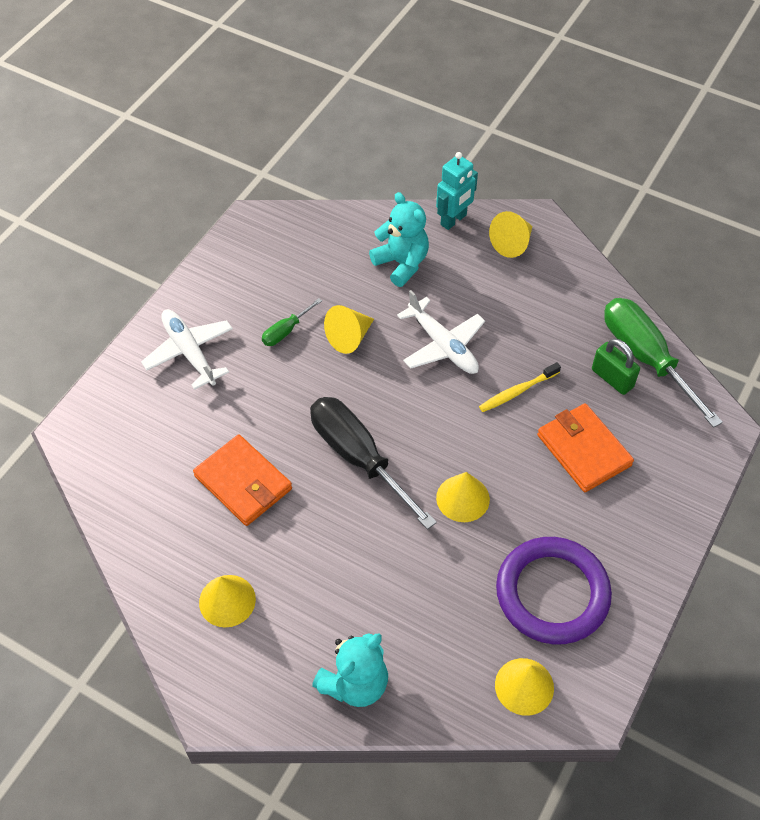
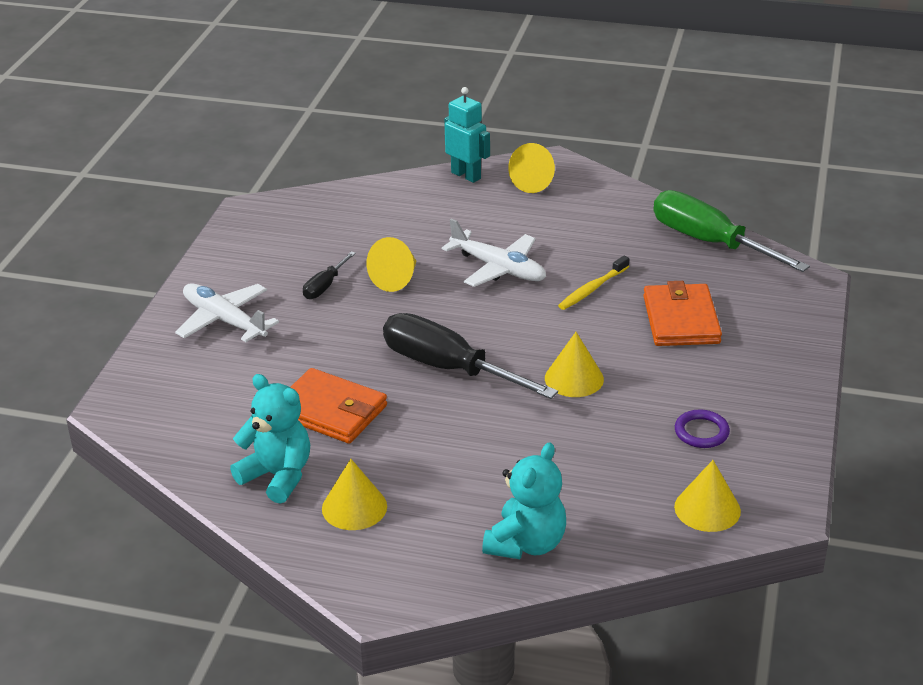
camera: 15 degrees left, 20 degrees down
green screwdriver [262,298,322,346] -> black screwdriver [303,251,356,299]
turquoise teddy bear [369,192,429,287] -> turquoise teddy bear moved to [230,374,310,504]
turquoise robot [436,152,478,230] -> turquoise robot turned 75 degrees counterclockwise [444,87,490,183]
purple ring [496,537,612,644] -> purple ring [675,409,730,448], size x0.44
orange wallet [537,403,634,492] -> orange wallet turned 45 degrees clockwise [643,281,722,346]
green padlock [592,339,640,395] -> none

